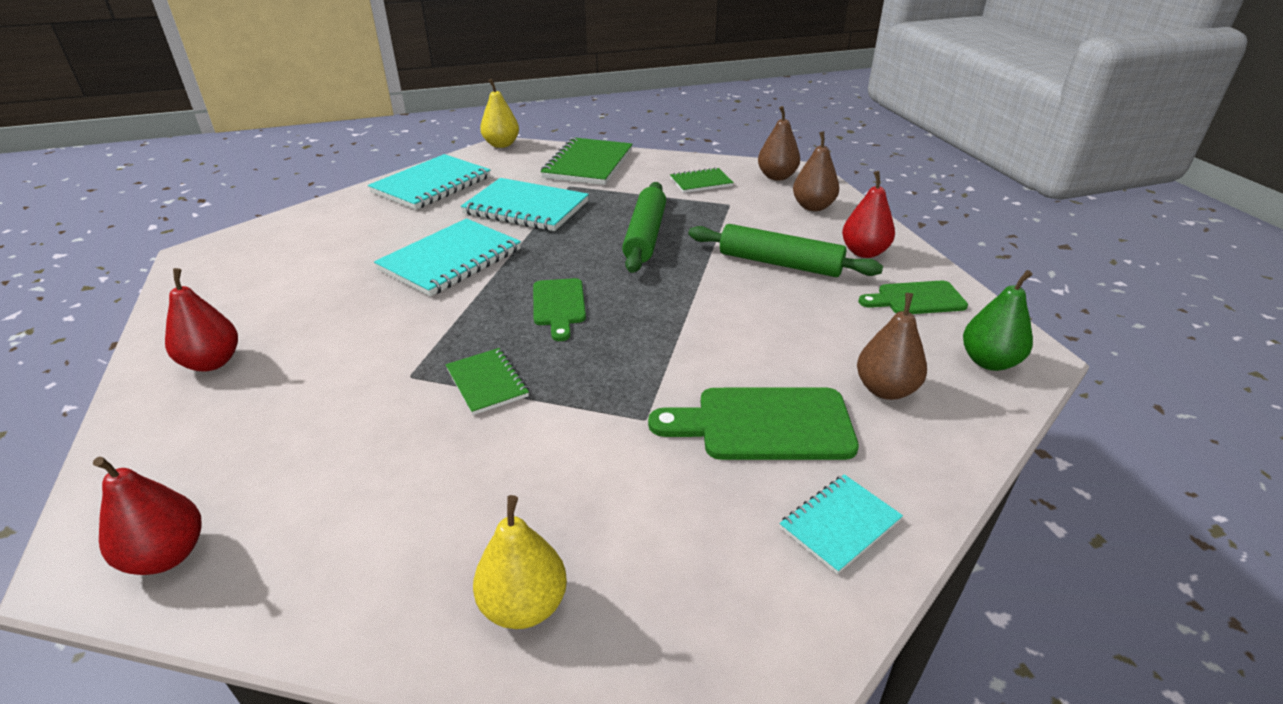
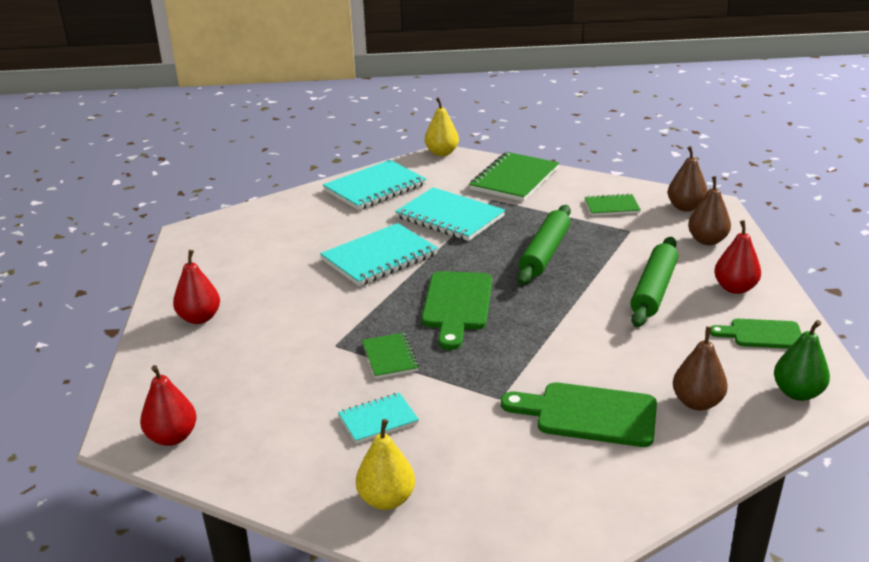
camera: 15 degrees right, 5 degrees down
green cutting board [533,278,586,341] -> green cutting board [422,271,492,350], size x1.55
green rolling pin [688,224,883,277] -> green rolling pin turned 75 degrees clockwise [630,237,678,327]
turquoise notebook [779,474,903,574] -> turquoise notebook moved to [338,393,419,444]

